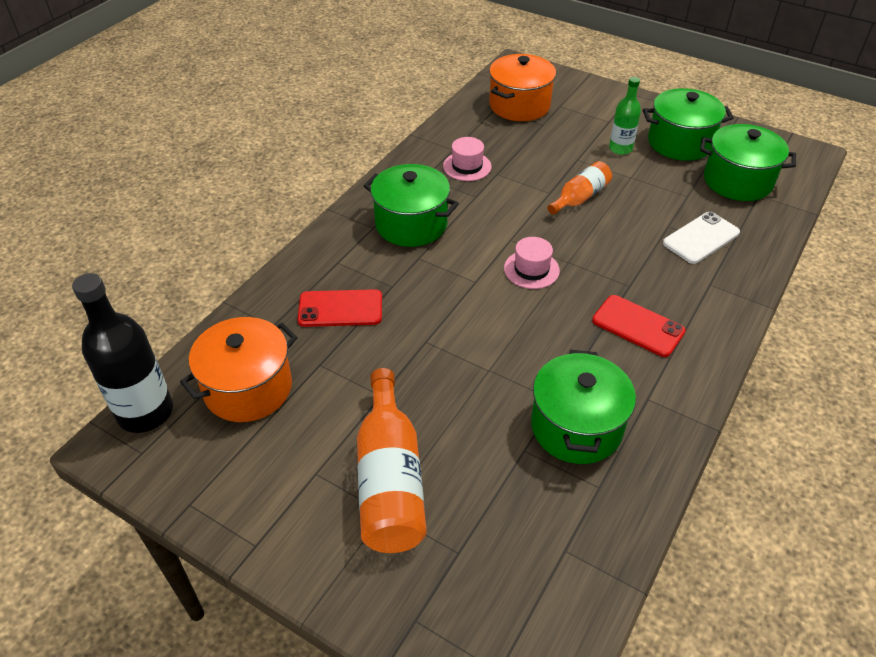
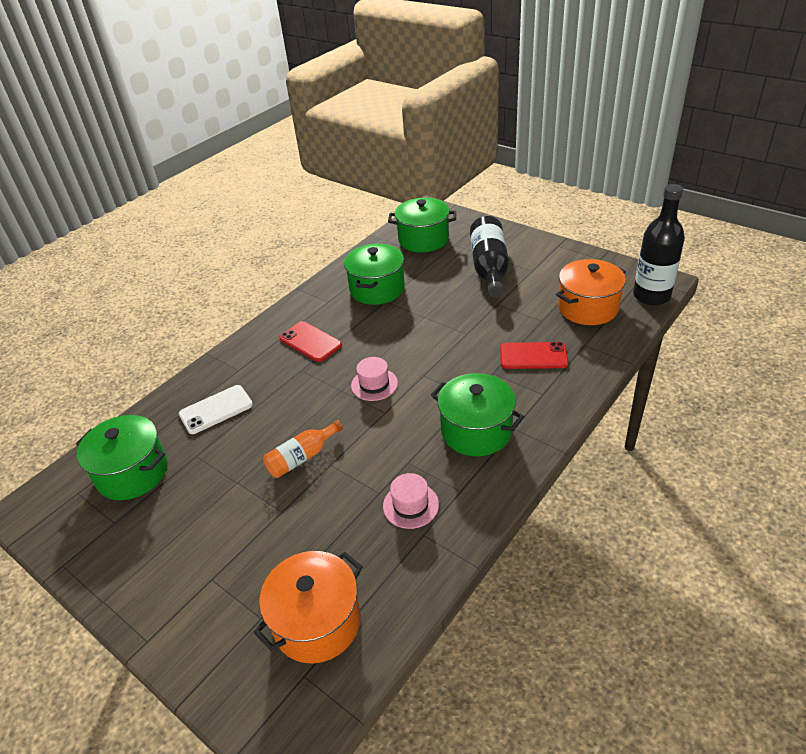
camera: 170 degrees left, 5 degrees down
orange bottle [357,368,427,553] -> black bottle [470,216,509,298]
green bottle [609,77,641,155] -> none
green pot [643,88,734,161] -> green pot moved to [388,198,456,252]

